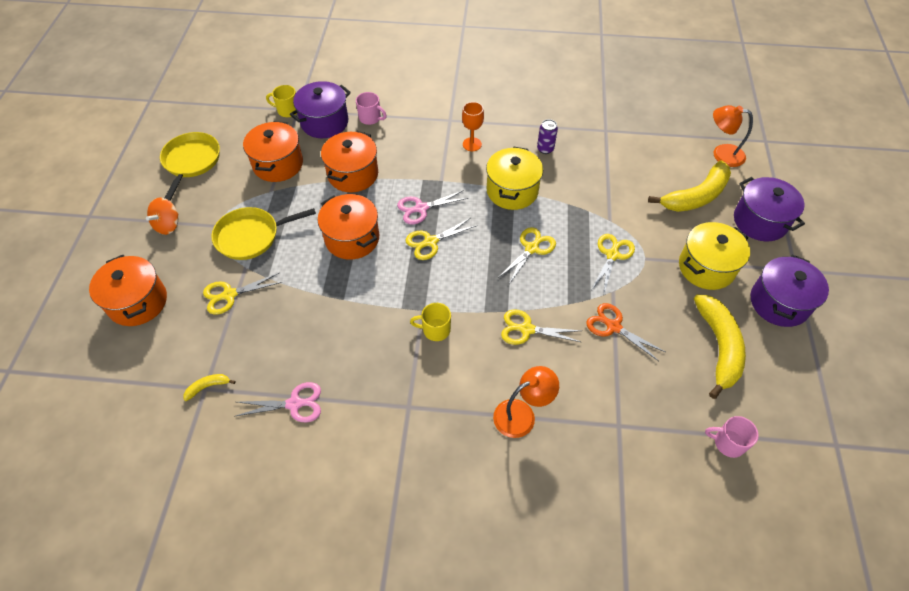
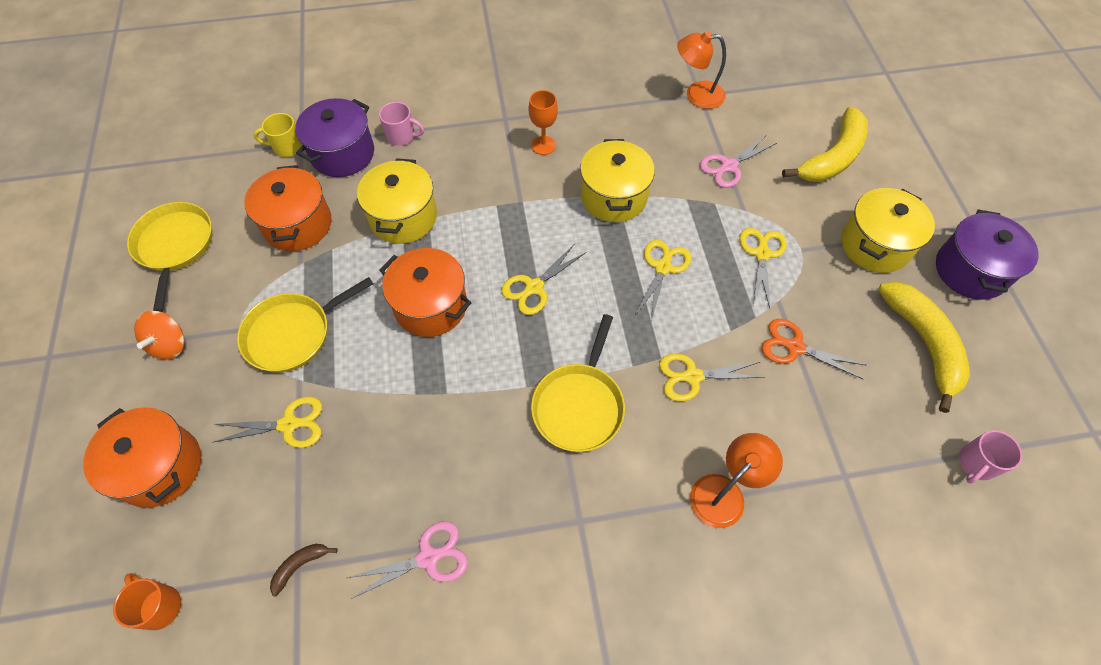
camera: 15 degrees left, 5 degrees up
yellow banana [183,374,236,401] -> brown banana [270,544,338,596]
yellow scissors [203,272,282,315] -> yellow scissors turned 150 degrees counterclockwise [214,397,322,448]
orange pot [321,131,378,192] -> yellow pot [357,158,437,244]
pink scissors [397,190,468,224] -> pink scissors moved to [700,135,778,188]
yellow mug [410,303,451,341] -> yellow pan [531,314,625,452]
purple can [537,119,558,154] -> none
pink mug [705,416,759,458] -> pink mug turned 45 degrees counterclockwise [959,430,1022,483]
orange lamp [713,105,753,167] -> orange lamp moved to [677,31,726,109]
purple pot [734,177,805,241] -> none
none -> orange mug [113,573,181,630]

